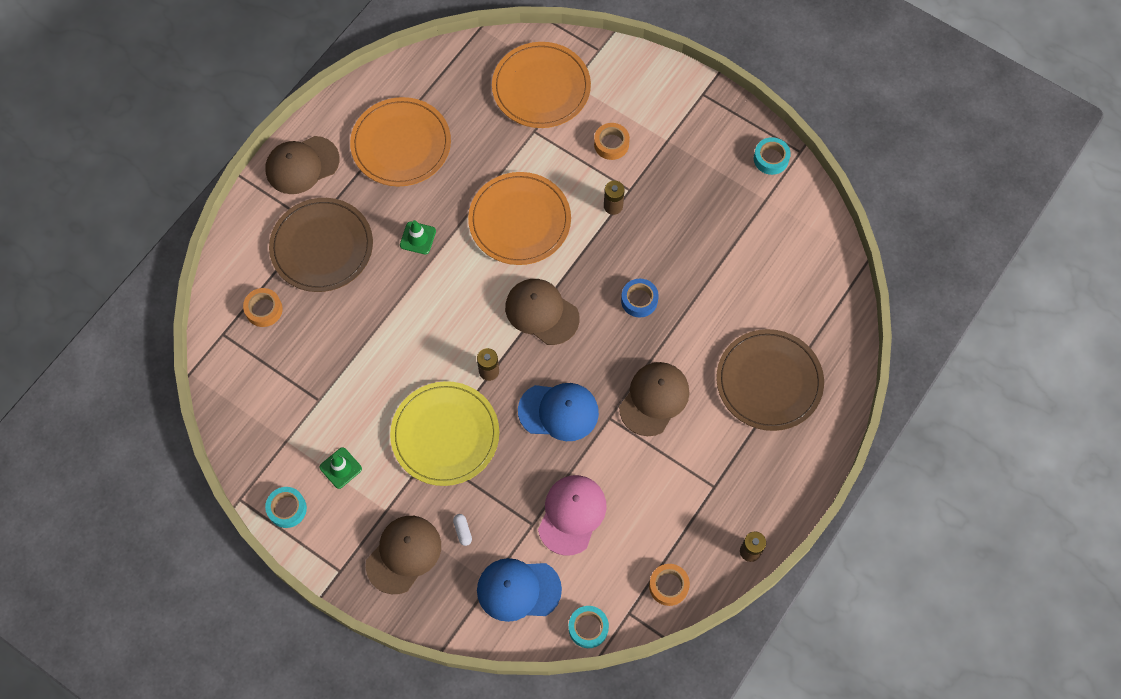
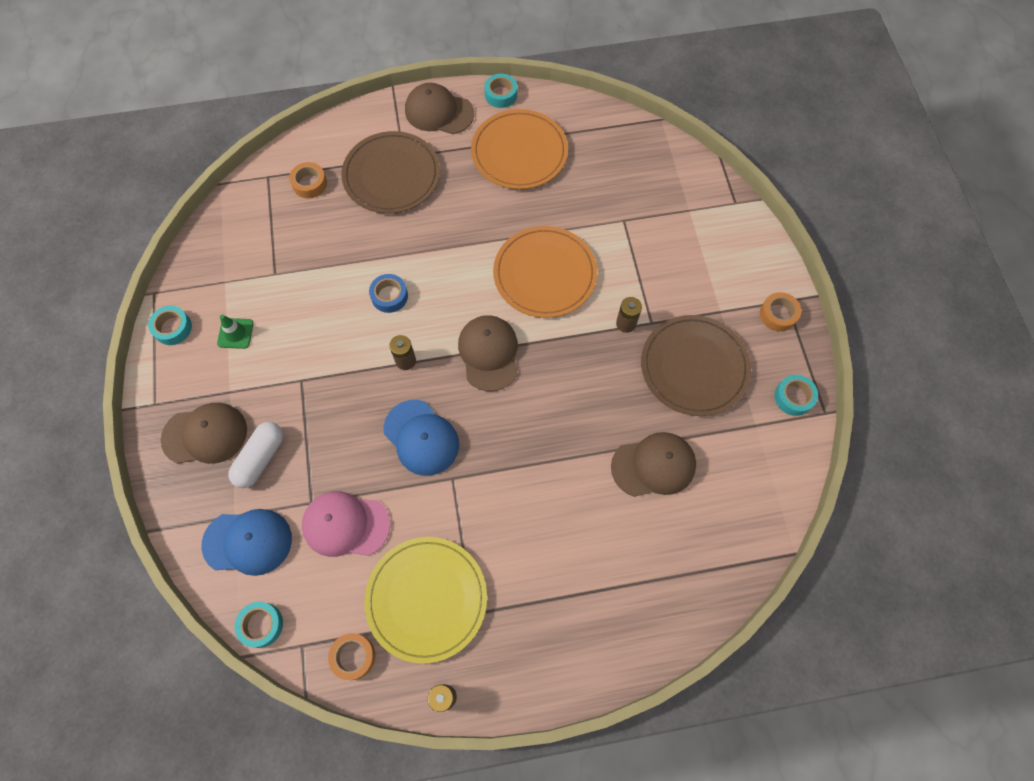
camera: 45 degrees right, 0 degrees up
yellow plate [390,381,499,486] -> yellow plate moved to [364,537,487,664]
green traffic cone [400,220,436,254] -> none
white capsule [453,514,472,546] -> white capsule [228,422,283,488], size x2.11
blue cap [477,558,562,622] -> blue cap turned 135 degrees clockwise [202,509,292,576]
orange plate [492,42,591,128] -> none
pink cap [538,475,606,556] -> pink cap turned 150 degrees counterclockwise [302,491,390,557]
orange tape [594,123,630,160] -> orange tape moved to [760,292,801,332]
brown cap [619,362,689,436] -> brown cap moved to [611,432,696,497]
blue tape [621,279,659,318] -> blue tape moved to [369,274,408,313]
brown plate [716,329,824,431] -> brown plate moved to [641,315,751,416]
none -> turquoise tape [484,74,517,108]

